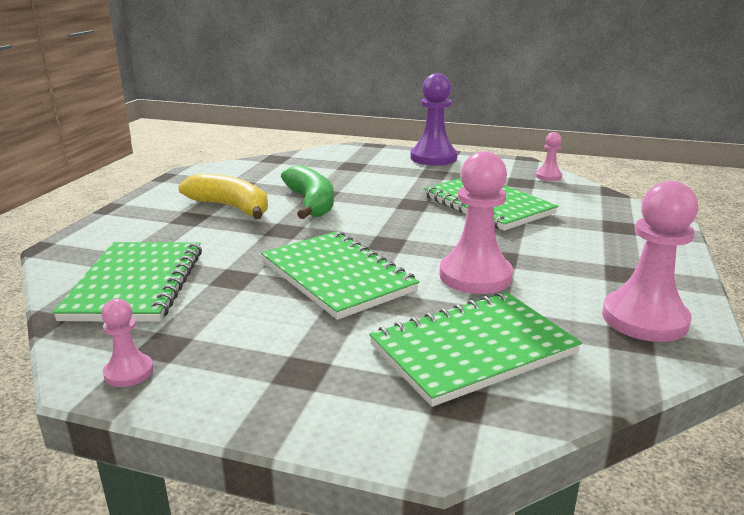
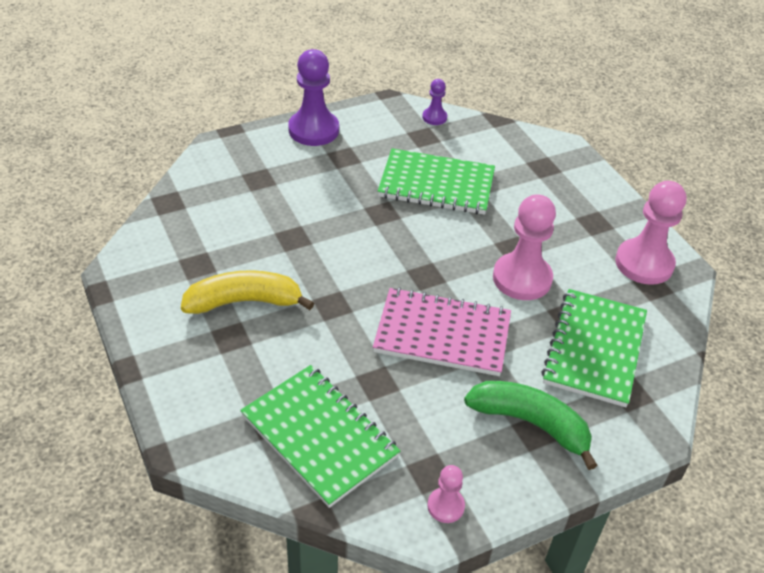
camera: 45 degrees left, 20 degrees up
green notebook [261,231,419,320] -> pink notebook [373,287,511,376]
green banana [281,165,334,219] -> green banana moved to [464,381,598,470]
pink pawn [536,132,562,181] -> purple pawn [422,79,447,125]

